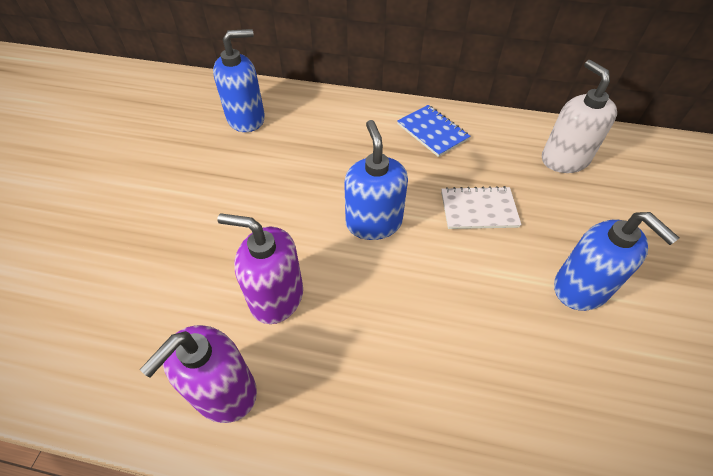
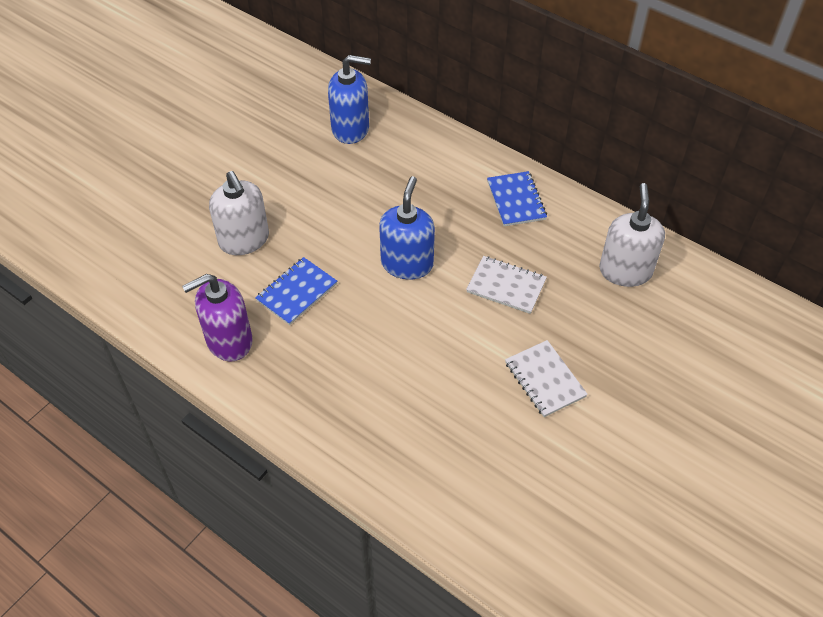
camera: 25 degrees right, 0 degrees up
purple soap dispenser [217,213,303,324] -> blue notebook [255,257,337,325]
blue soap dispenser [554,212,679,311] -> white notebook [505,340,588,417]
none -> white soap dispenser [209,171,269,255]

